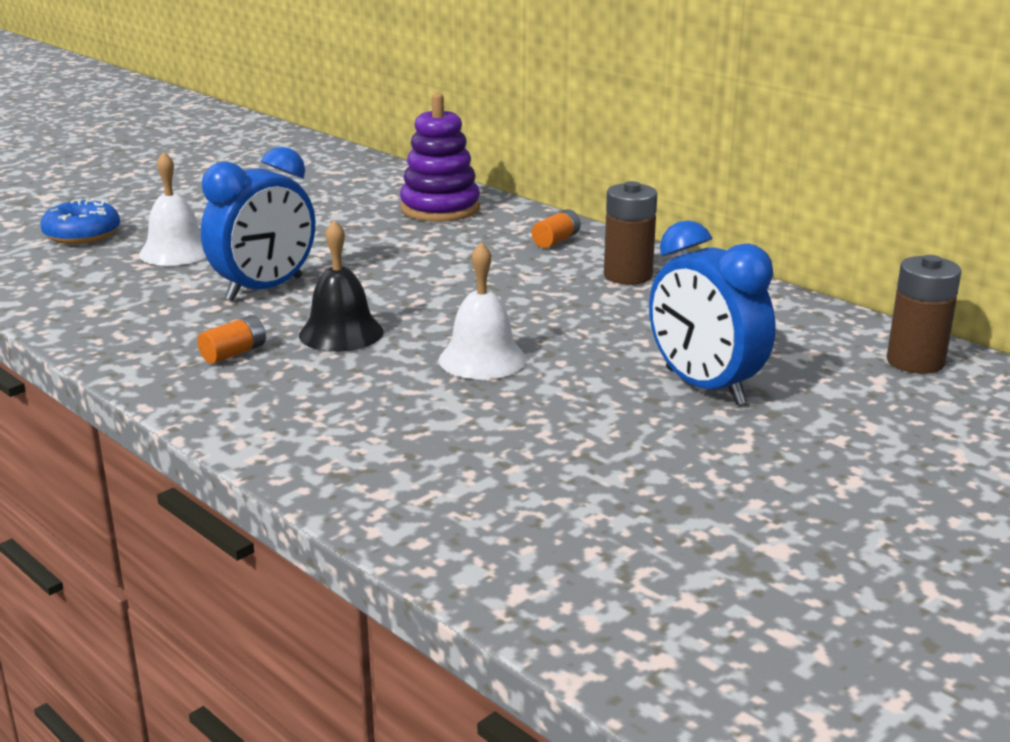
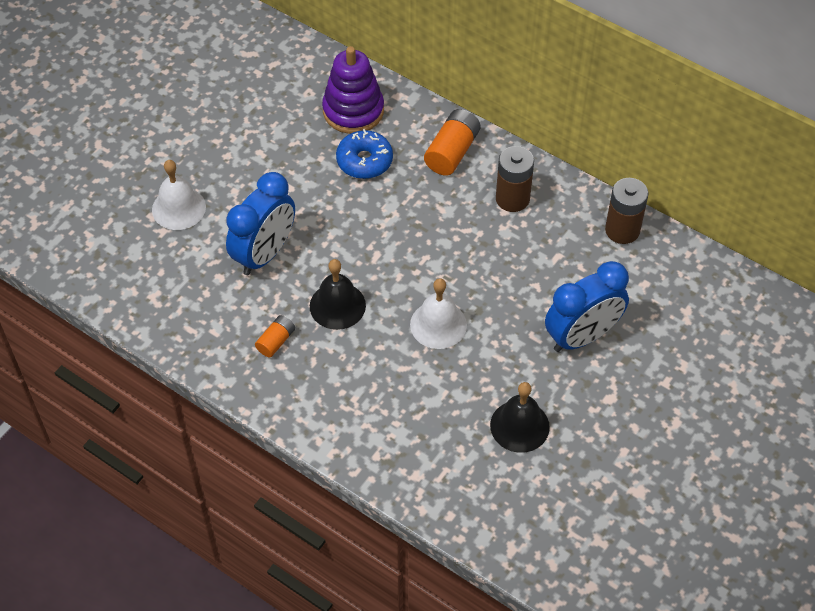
camera: 10 degrees left, 30 degrees up
blue donut [40,198,120,244] -> blue donut moved to [336,129,393,179]
orange battery [532,209,581,248] -> orange battery [424,109,481,175], size x1.71
blue clock [649,220,776,405] -> blue clock turned 75 degrees counterclockwise [545,261,629,352]
brown battery [887,255,961,374] -> brown battery moved to [605,178,648,244]
none -> black bell [490,382,550,453]

